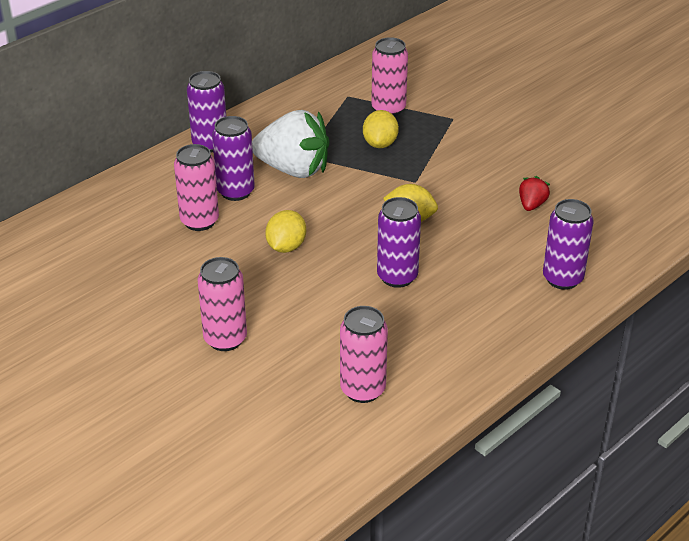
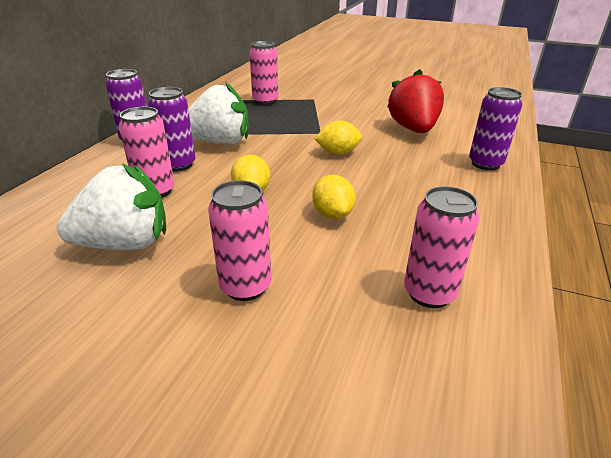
camera: 25 degrees left, 5 degrees down
yellow lemon [363,110,399,148] -> yellow lemon moved to [312,175,356,219]
purple can [377,197,421,288] -> none
red strawberry [519,176,550,211] -> red strawberry [387,69,444,133], size x2.26
none -> white strawberry [57,163,166,251]

